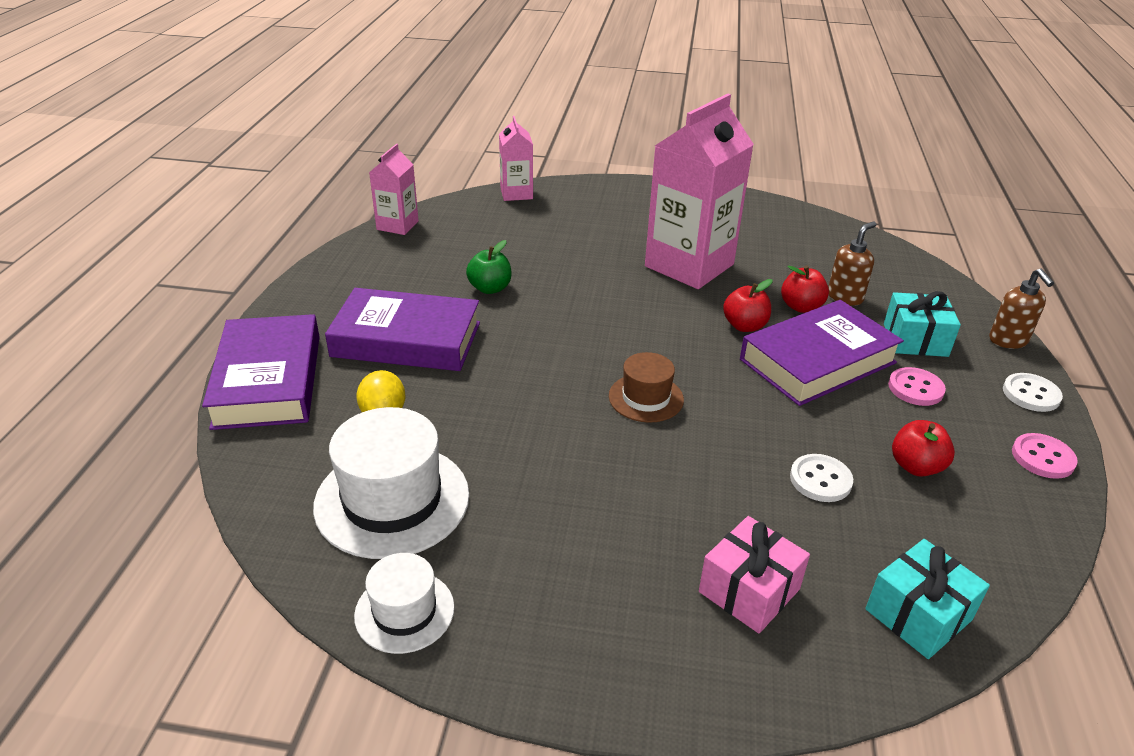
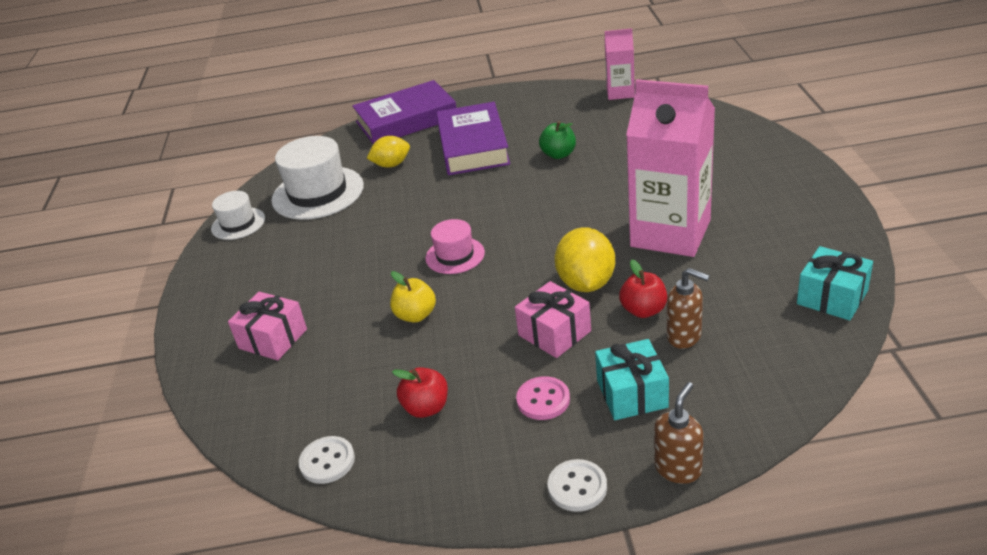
camera: 80 degrees right, 0 degrees up
pink carton [499,116,533,201] -> none
brown hat [609,352,684,423] -> pink hat [425,219,485,274]
red apple [723,279,772,332] -> yellow lemon [554,227,615,292]
purple book [740,300,904,406] -> pink gift [515,281,591,358]
white button [790,454,853,502] -> white button moved to [299,436,355,484]
turquoise gift [865,539,990,659] -> turquoise gift moved to [797,246,873,321]
brown soap dispenser [989,268,1054,349] -> brown soap dispenser turned 150 degrees clockwise [654,382,703,484]
pink button [1012,433,1078,479] -> none
none -> yellow apple [390,271,436,323]

